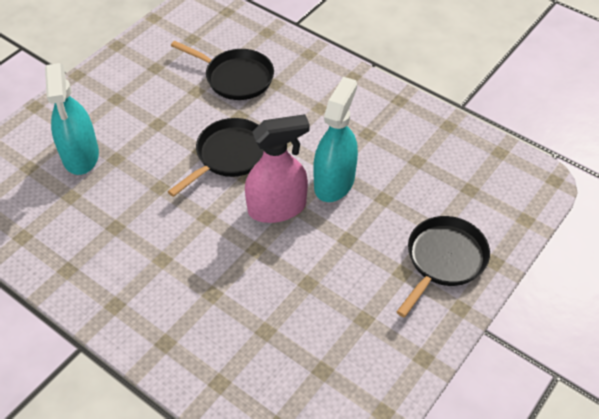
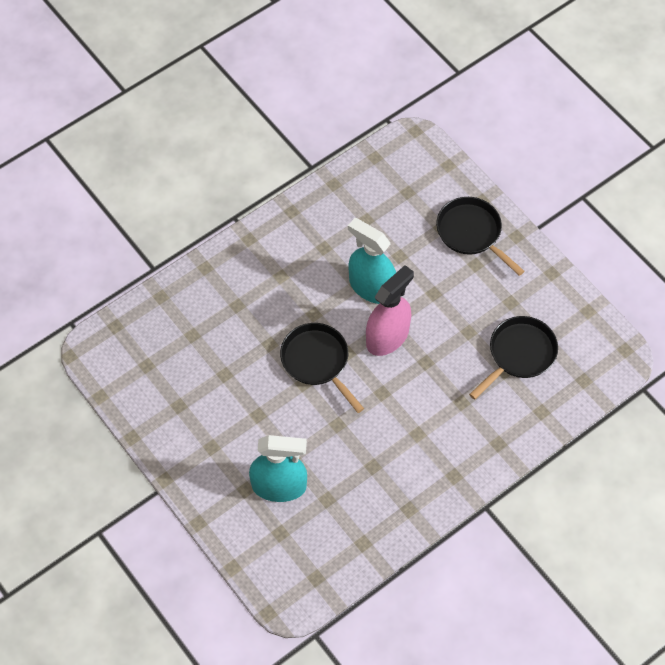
camera: 75 degrees left, 10 degrees up
black pan [171,41,274,100] -> black pan moved to [469,316,558,400]
pink spray bottle [245,114,310,223] -> pink spray bottle turned 45 degrees clockwise [366,265,414,356]

